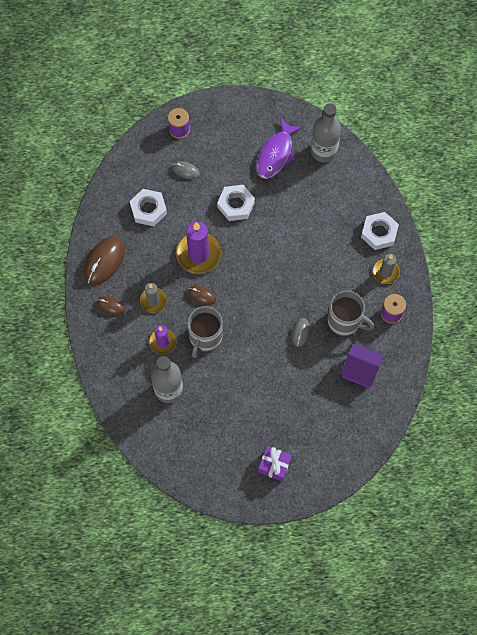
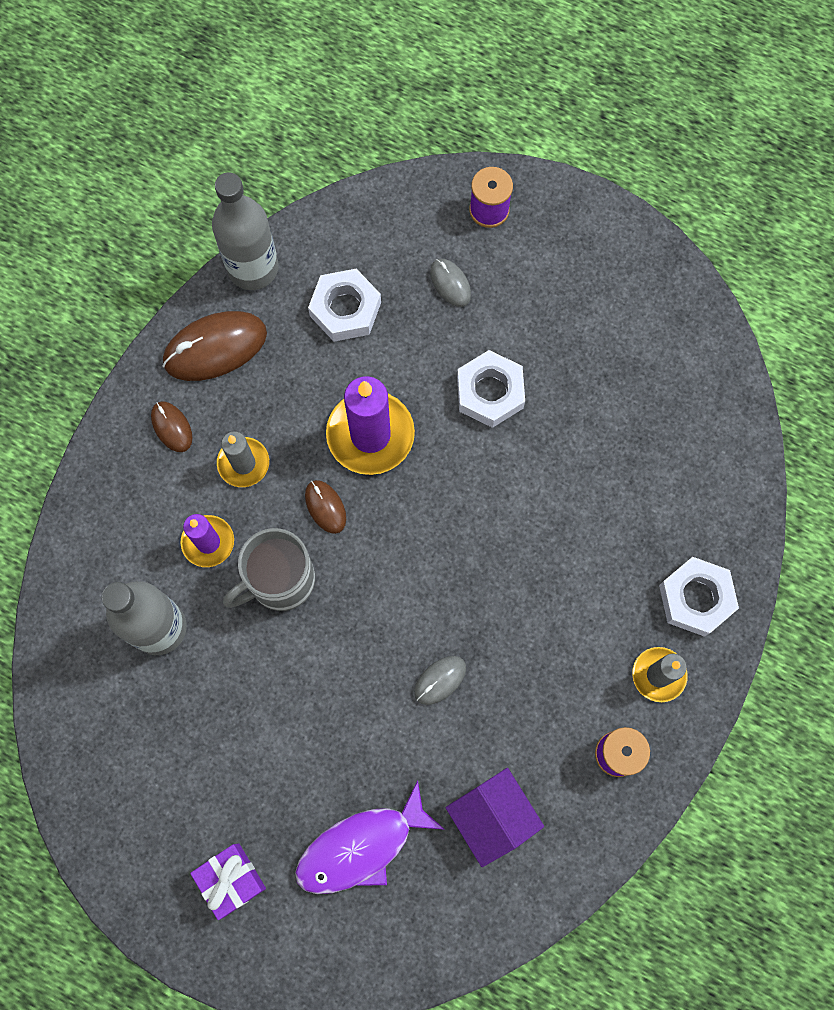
camera: 35 degrees right, 5 degrees up
purple fish [257,118,303,179] -> purple fish moved to [295,781,445,894]
grey bottle [311,103,341,162] -> grey bottle moved to [212,172,279,290]
grey mug [327,290,374,336] -> none

